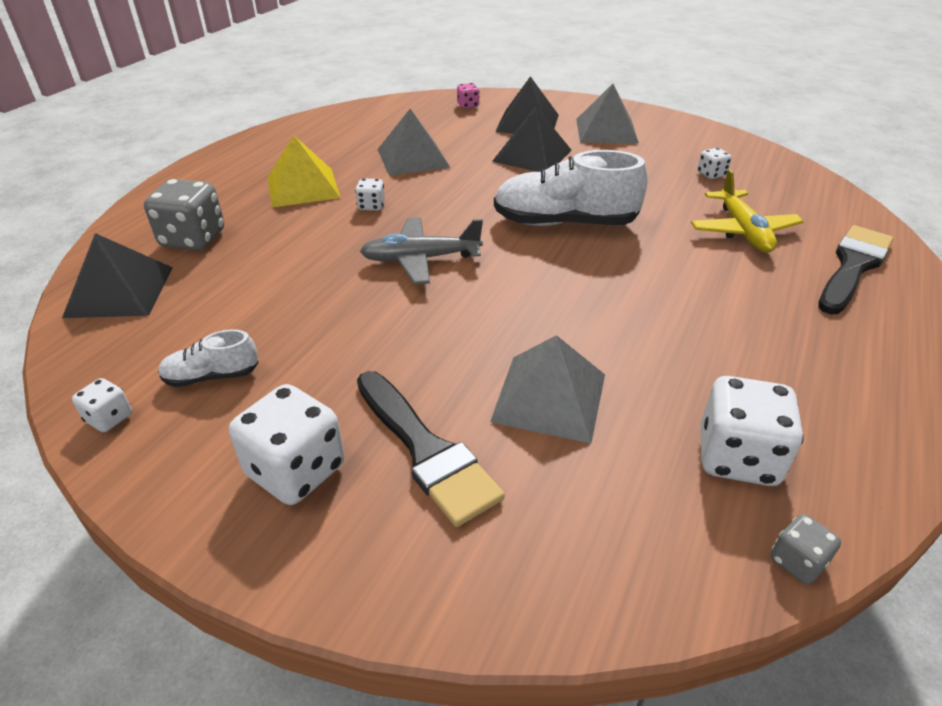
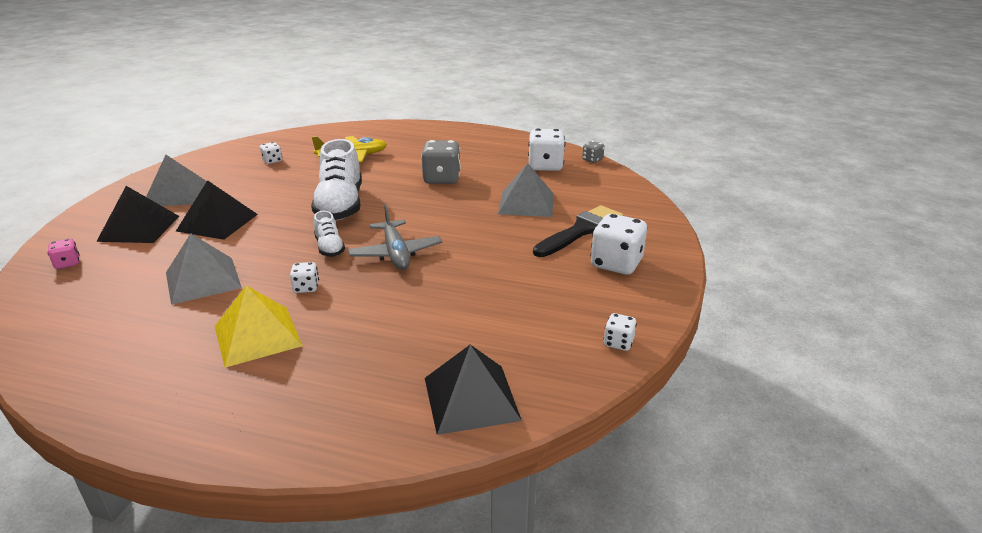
camera: 100 degrees left, 10 degrees down
grey dice [144,179,224,250] -> grey dice moved to [421,140,461,184]
white shoe [158,329,259,387] -> white shoe moved to [314,211,345,257]
black brush [818,225,893,314] -> none

